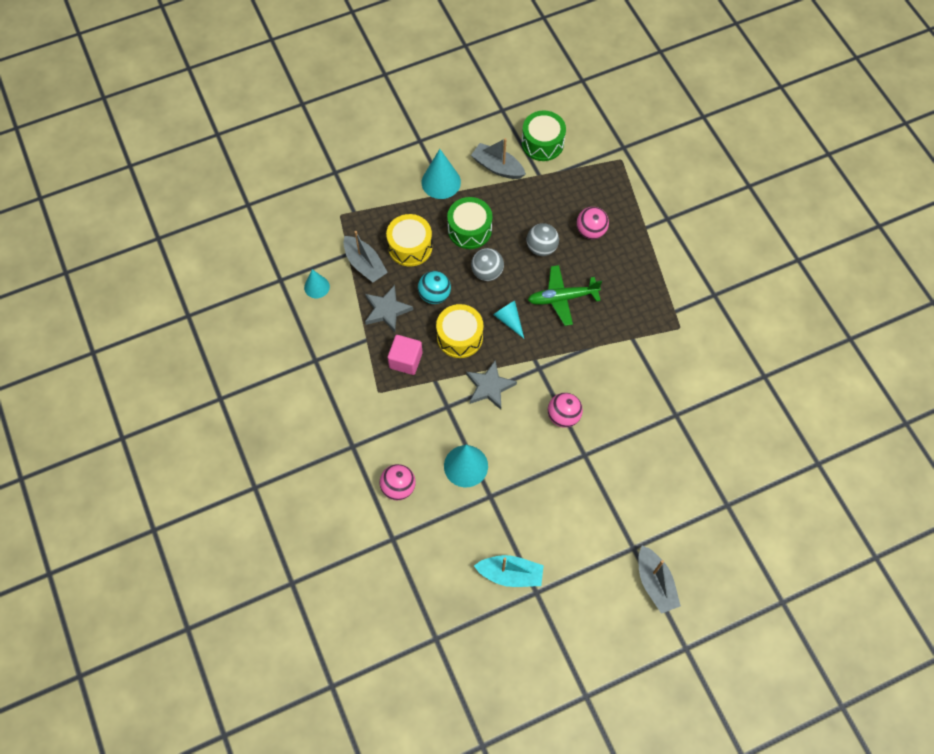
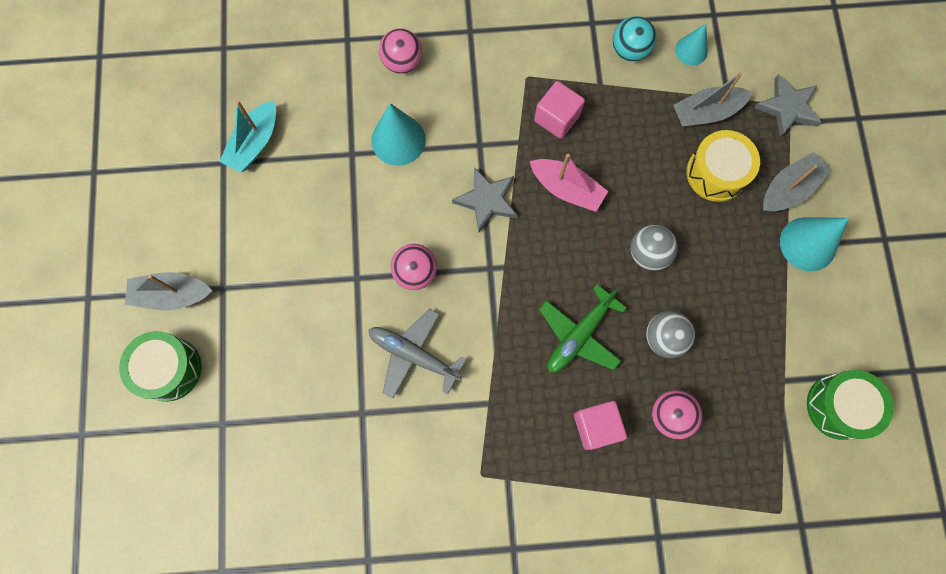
camera: 110 degrees right, 10 degrees up
grey star [365,285,413,332] -> grey star moved to [754,74,821,138]
turquoise ball [418,271,451,304] -> turquoise ball moved to [613,16,657,61]
yellow drum [436,304,483,358] -> pink boat [530,154,608,212]
green drum [447,197,492,249] -> green drum moved to [119,331,201,402]
grey boat [471,138,526,179] -> grey boat moved to [763,152,832,211]
turquoise cone [493,301,524,338] -> none
green plane [528,265,602,326] -> green plane turned 150 degrees counterclockwise [539,284,627,373]
none -> grey plane [369,309,466,398]
none -> pink cube [574,401,627,450]

